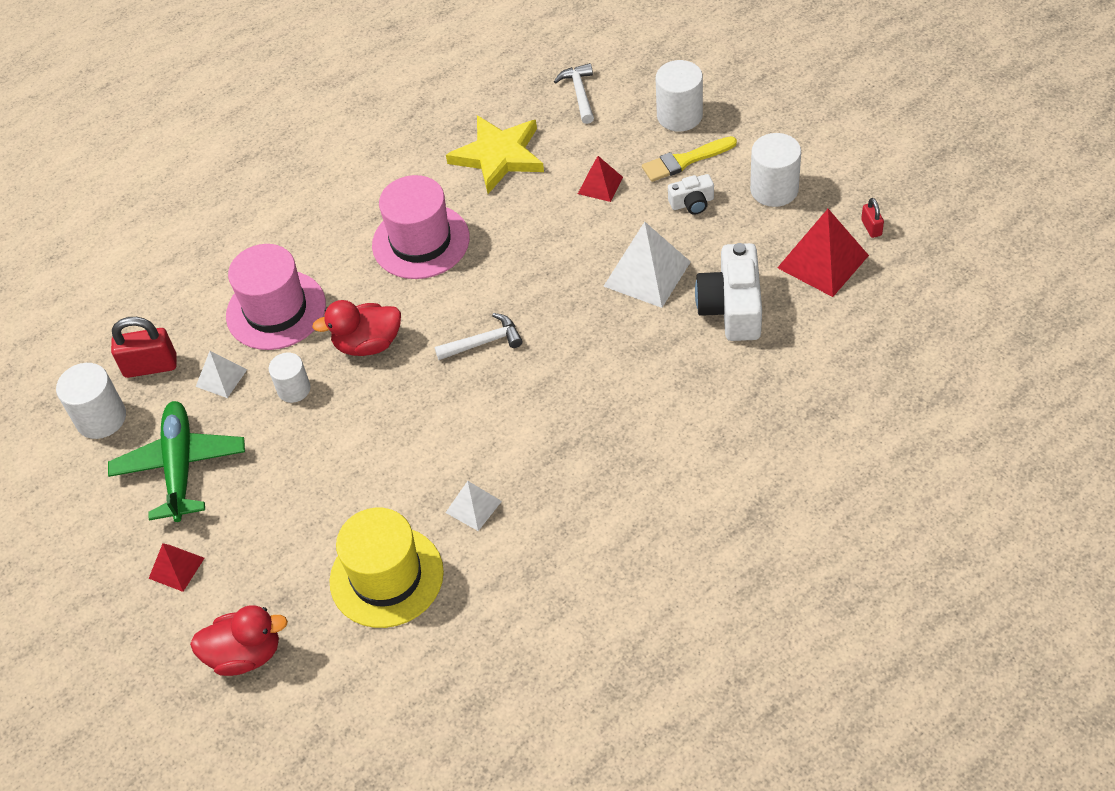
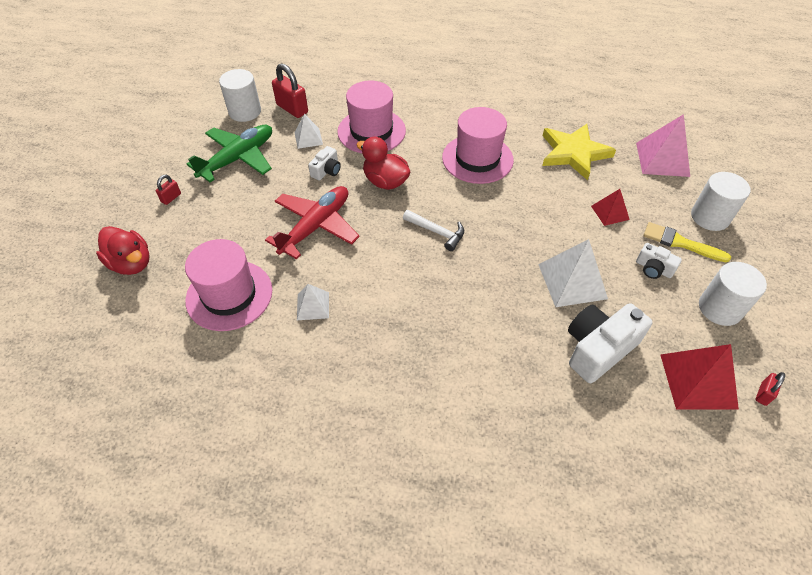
camera: 45 degrees right, 0 degrees up
red pyramid [148,543,204,592] -> red padlock [156,175,181,205]
white cylinder [269,353,311,403] -> white camera [308,146,341,180]
yellow hat [330,508,444,628] -> pink hat [185,239,272,331]
white hammer [554,63,594,124] -> pink pyramid [636,114,690,177]
none -> red plane [265,186,360,260]

